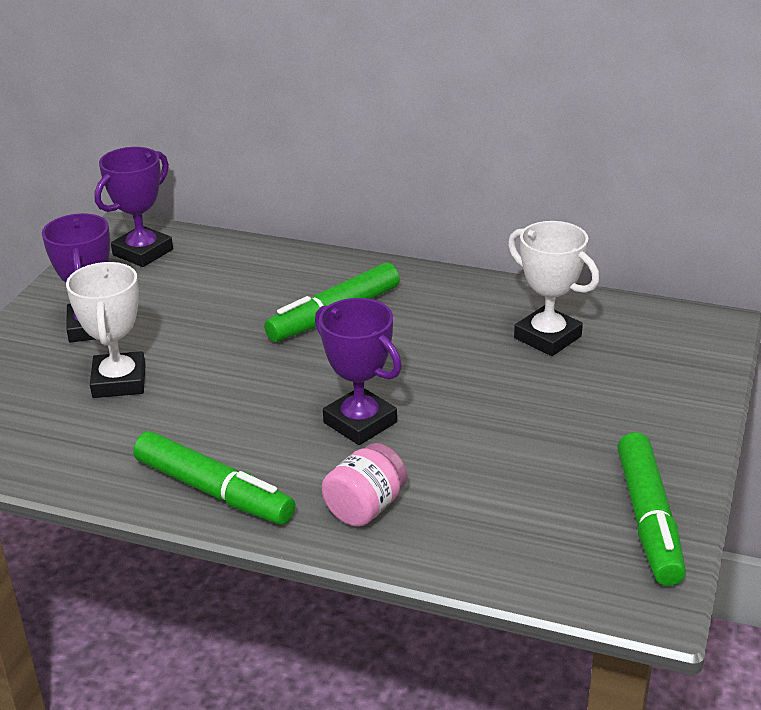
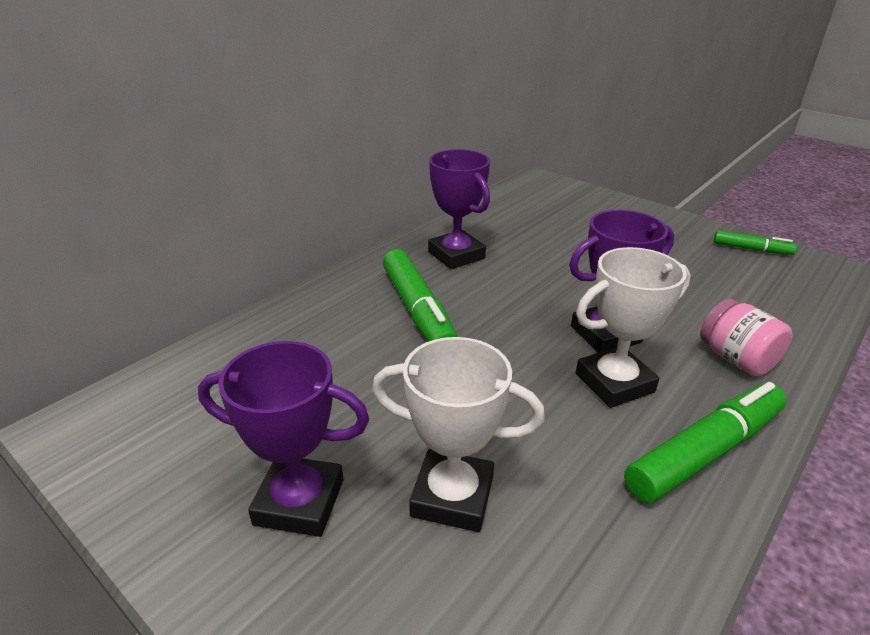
camera: 70 degrees left, 0 degrees up
purple trophy [94,147,173,267] -> purple trophy moved to [428,149,490,269]
white trophy [508,221,599,356] -> white trophy moved to [576,247,691,408]
green marker [617,432,686,586] -> green marker [714,231,797,255], size x0.55

